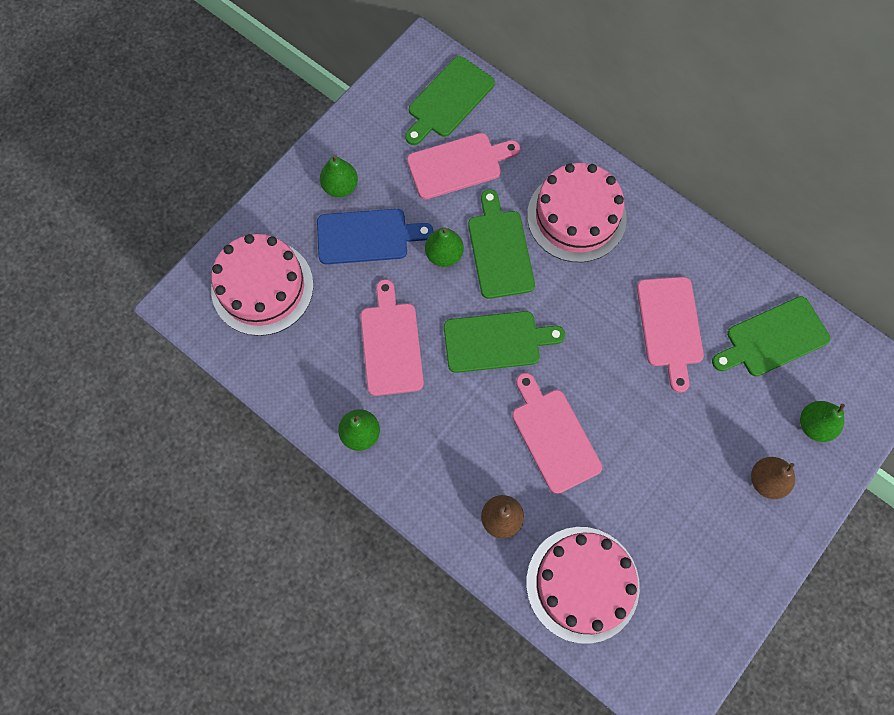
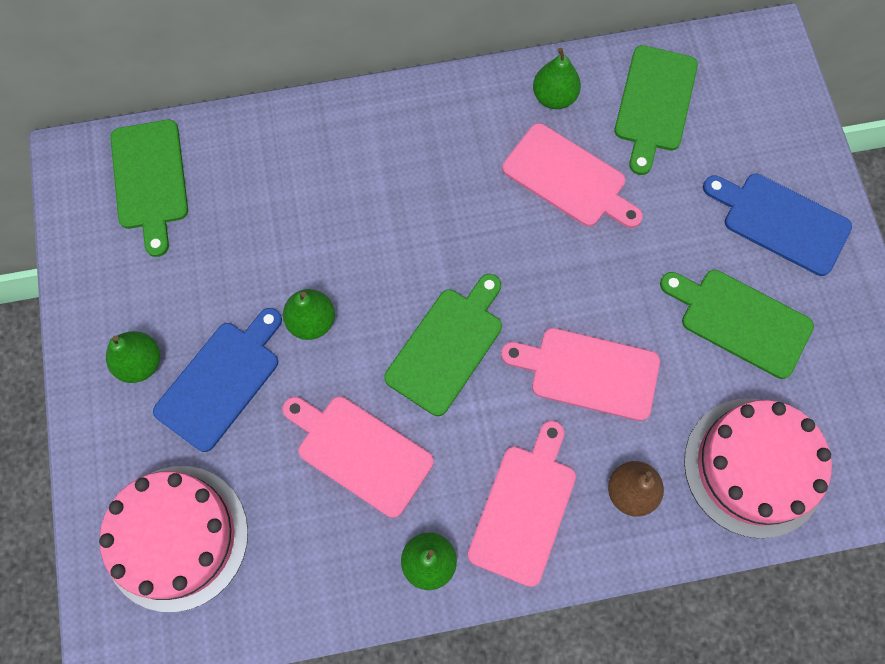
camera: 50 degrees left, 0 degrees up
pink cutting board [407,133,520,199] -> pink cutting board moved to [468,420,576,587]
green cutting board [468,189,535,299] -> green cutting board moved to [660,270,814,379]
pink cake [527,163,627,262] -> none
brown pear [751,457,795,499] -> blue cutting board [703,174,852,276]
green pear [800,401,845,442] -> green pear moved to [533,48,581,109]

